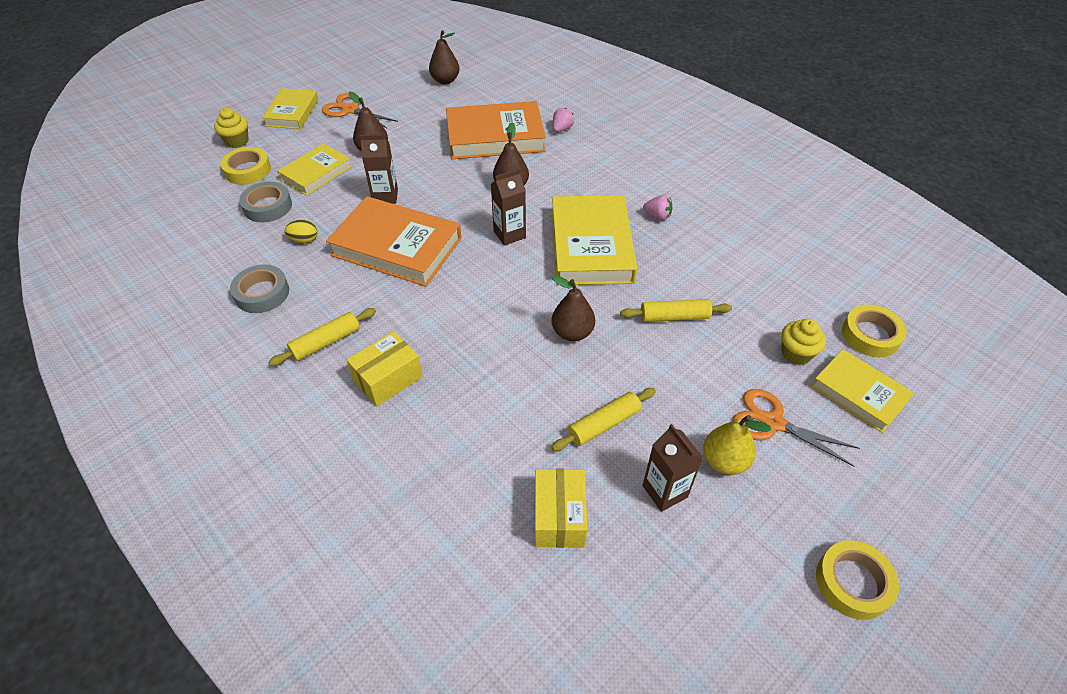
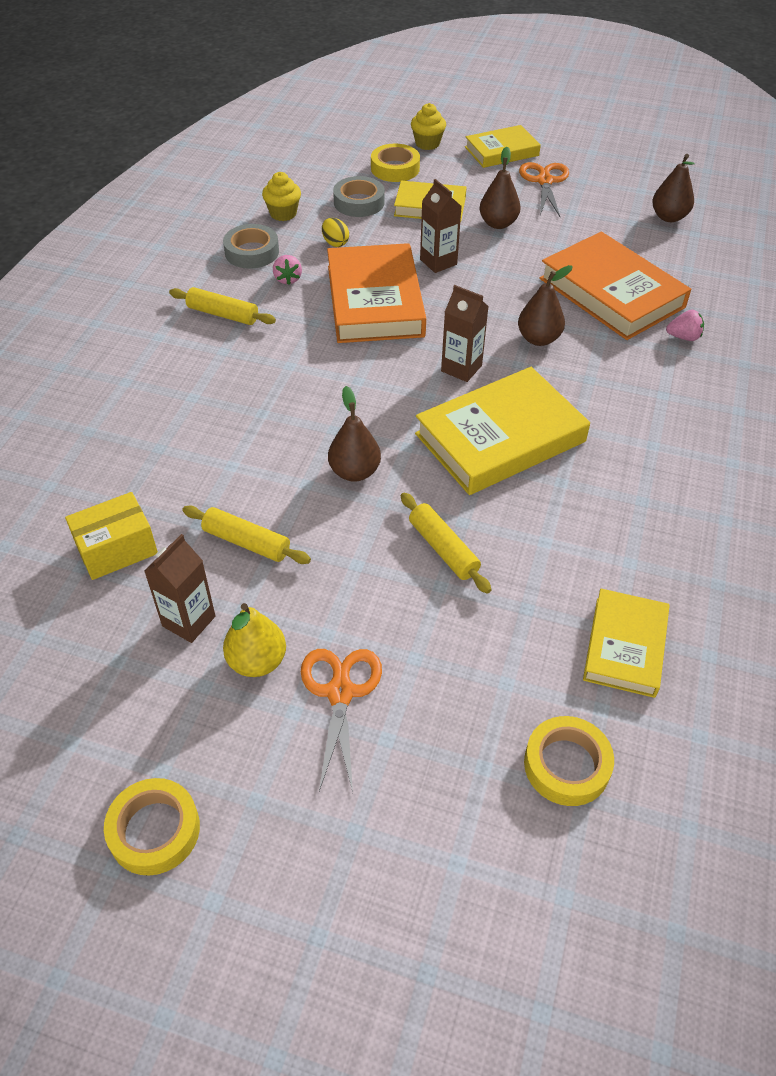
camera: 60 degrees right, 0 degrees up
yellow box [347,331,423,407] -> none
pink strawberry [643,195,672,220] -> pink strawberry moved to [273,255,302,285]
yellow cupcake [781,318,826,365] -> yellow cupcake moved to [262,172,301,221]
yellow book [811,349,914,433] -> yellow book moved to [583,589,669,698]

